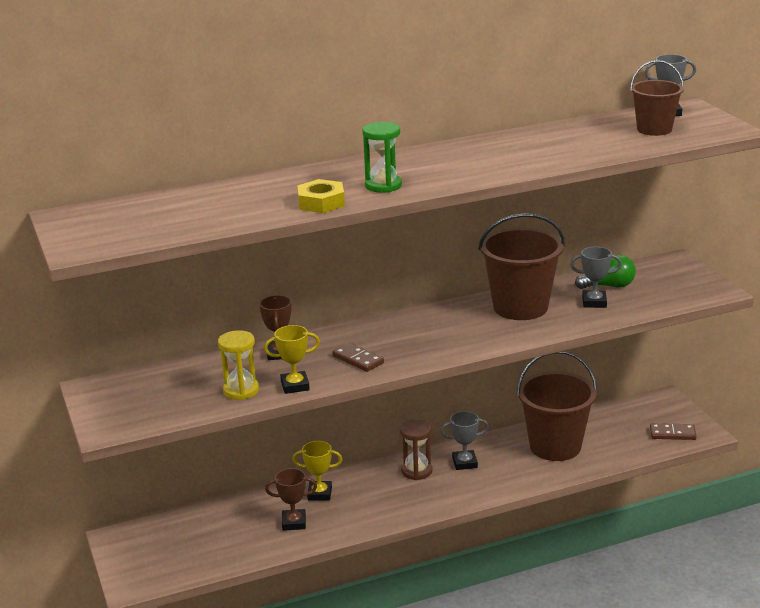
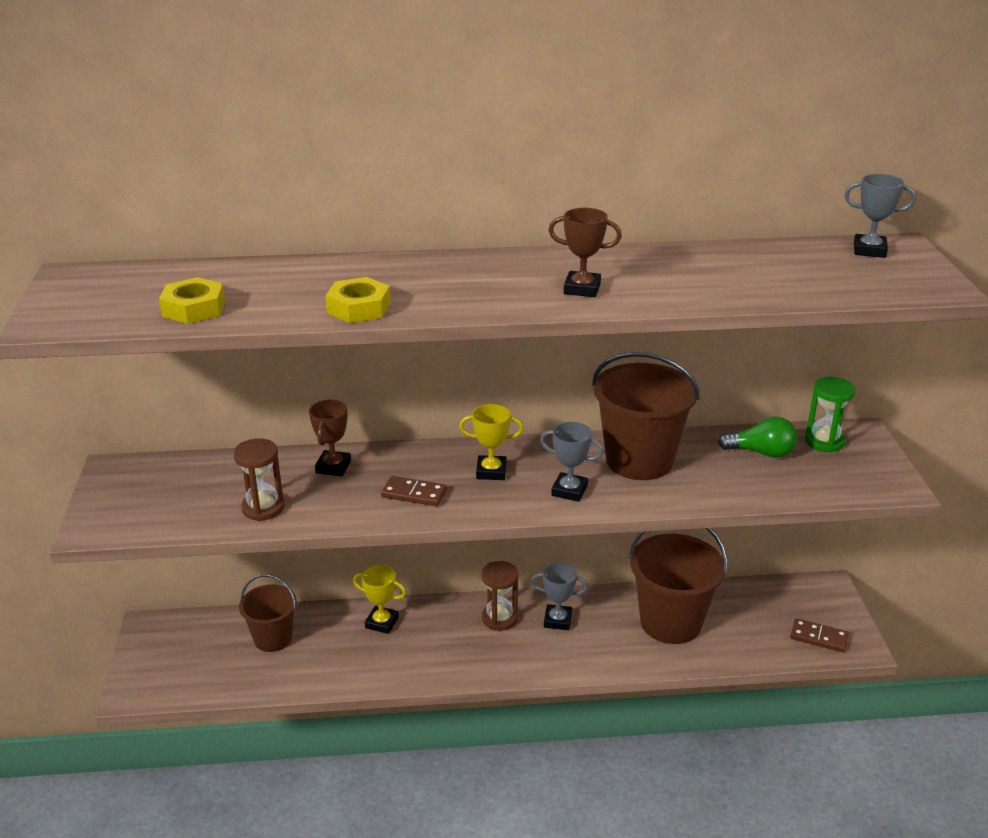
camera: 15 degrees right, 5 degrees up
yellow hourglass [218,330,259,400] -> brown hourglass [233,438,285,521]
yellow trophy [264,325,320,394] -> yellow trophy moved to [459,404,524,480]
brown trophy [265,468,317,531] -> brown trophy moved to [548,208,622,297]
brown domino [332,342,384,372] -> brown domino turned 45 degrees counterclockwise [381,476,447,506]
green hourglass [363,122,402,193] -> green hourglass moved to [805,377,856,453]
grey trophy [570,247,622,308] -> grey trophy moved to [540,422,604,502]
brown bucket [630,60,684,136] -> brown bucket moved to [239,574,297,652]
none -> yellow nut [159,277,225,324]

